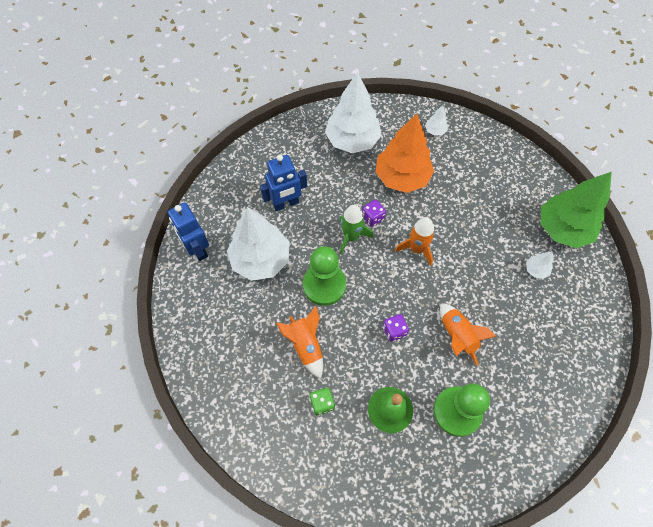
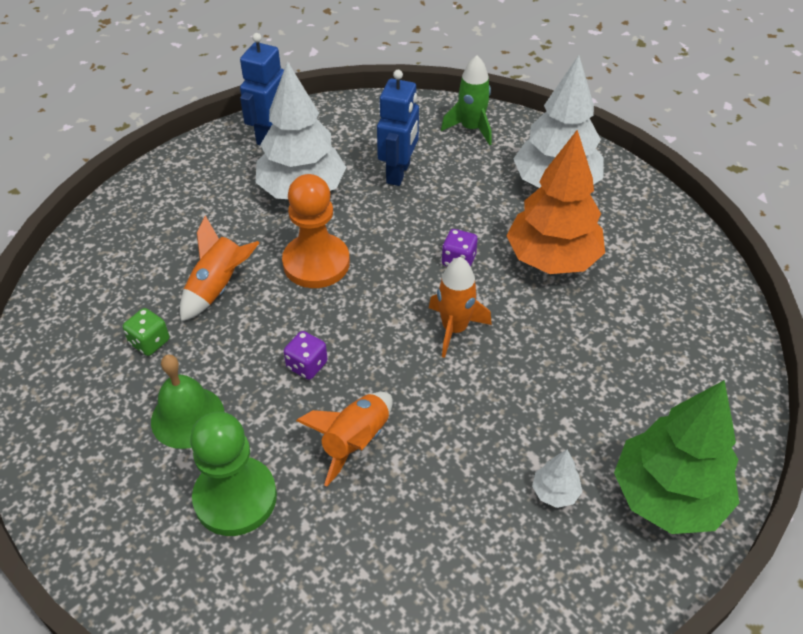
camera: 55 degrees right, 15 degrees down
blue robot [260,155,307,211] -> blue robot turned 105 degrees counterclockwise [377,70,419,186]
green pawn [303,246,346,306] -> orange pawn [282,174,350,288]
green rocket [340,205,373,255] -> green rocket moved to [441,55,492,146]
white tree [425,105,448,136] -> none

